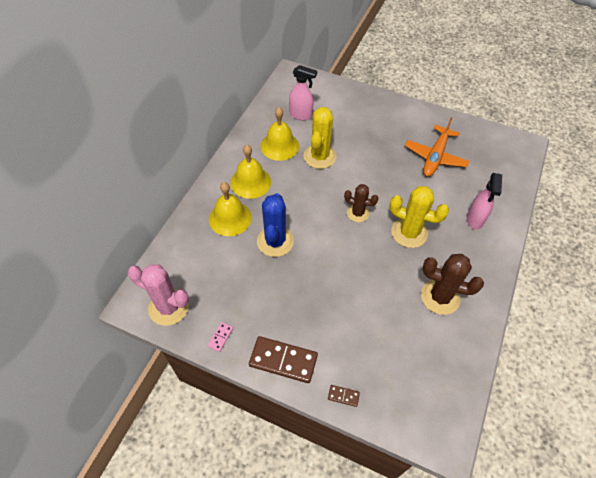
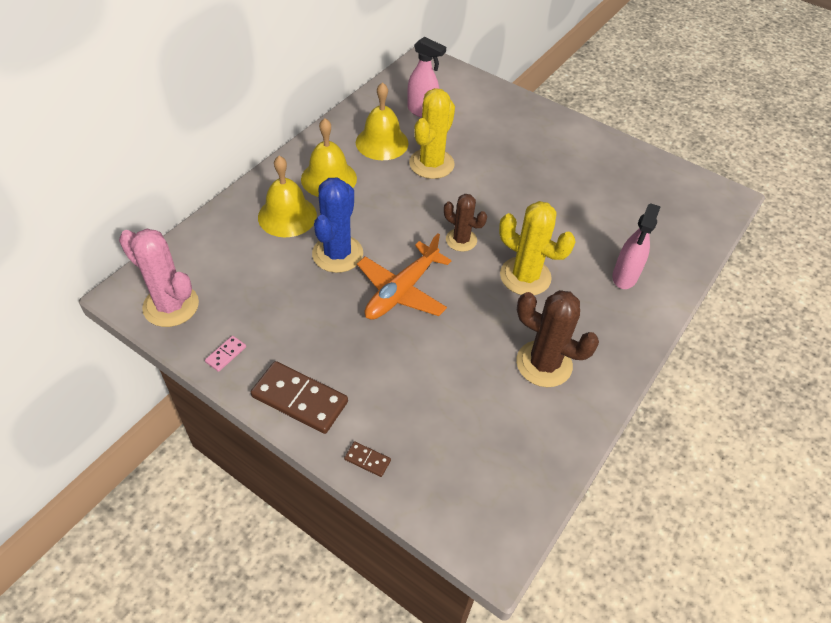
camera: 10 degrees right, 5 degrees down
orange plane [405,117,469,176] -> orange plane moved to [357,233,451,320]

